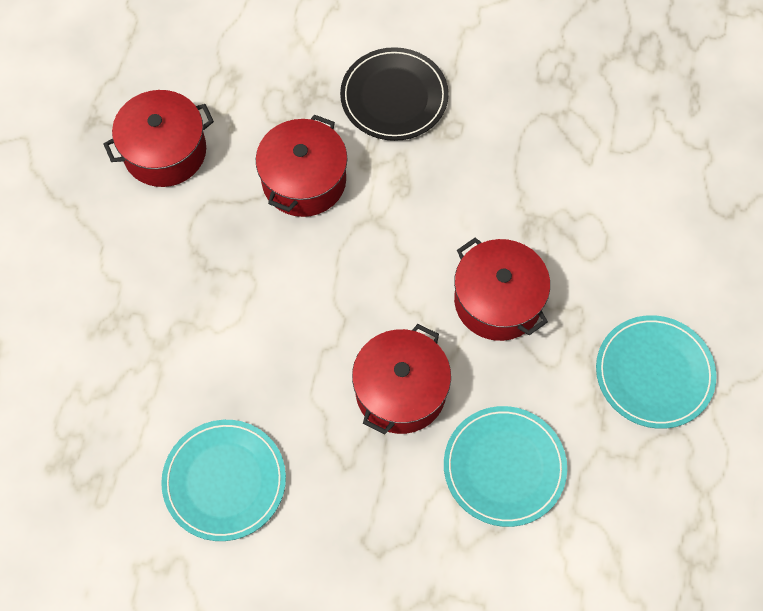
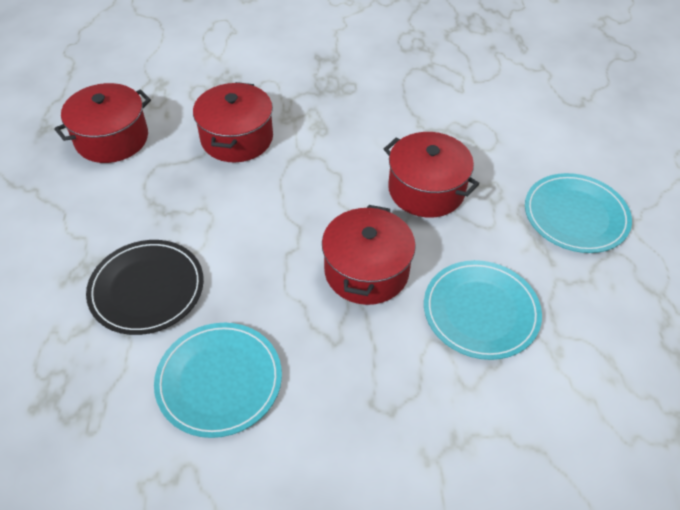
camera: 15 degrees left, 15 degrees down
black plate [340,47,449,141] -> black plate moved to [86,240,204,335]

